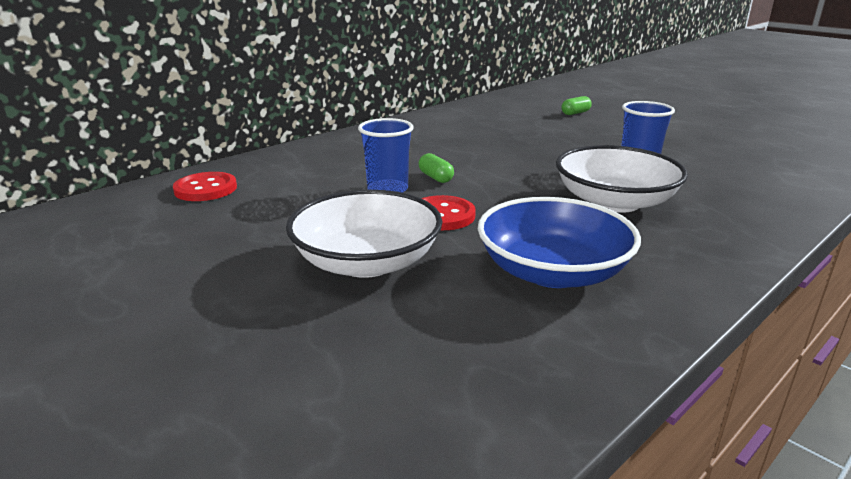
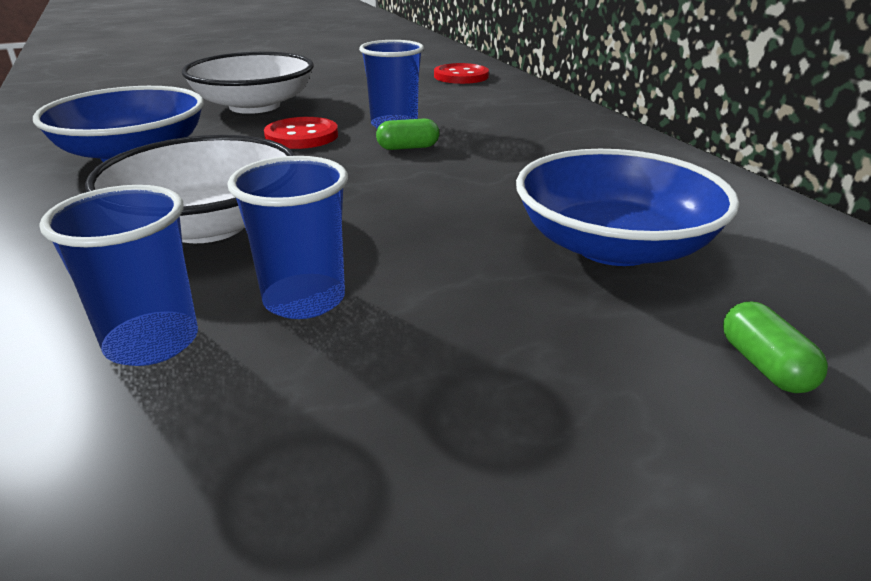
camera: 110 degrees right, 5 degrees up
none -> blue cup [39,185,198,366]
none -> blue bowl [516,149,740,266]

